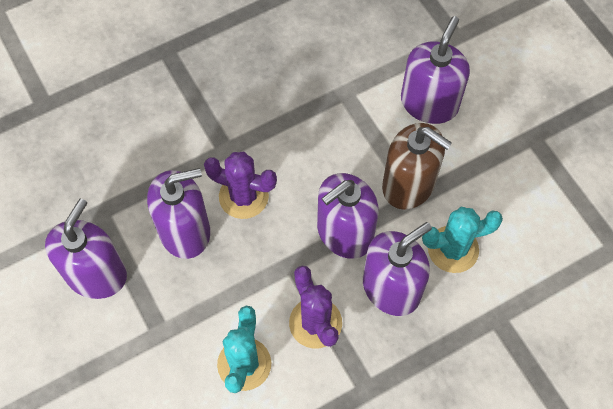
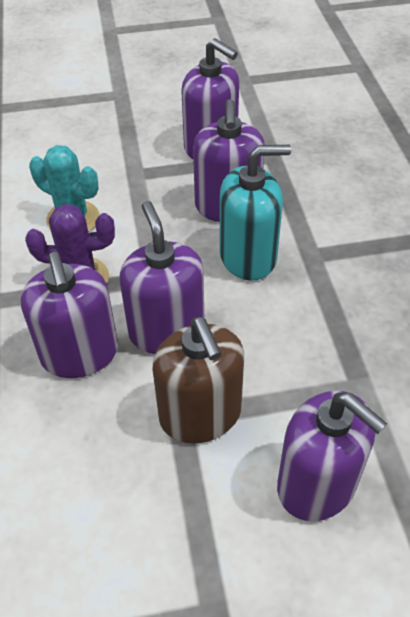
camera: 110 degrees right, 15 degrees down
purple cactus [204,152,277,219] -> turquoise soap dispenser [219,145,291,281]
brown soap dispenser [382,123,452,210] -> brown soap dispenser turned 75 degrees counterclockwise [152,317,244,443]
turquoise cactus [422,207,503,273] -> none

